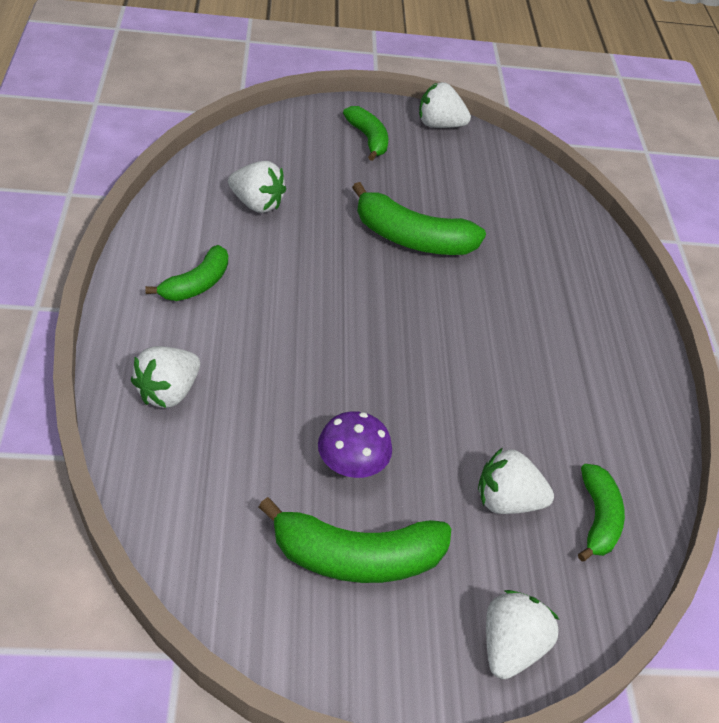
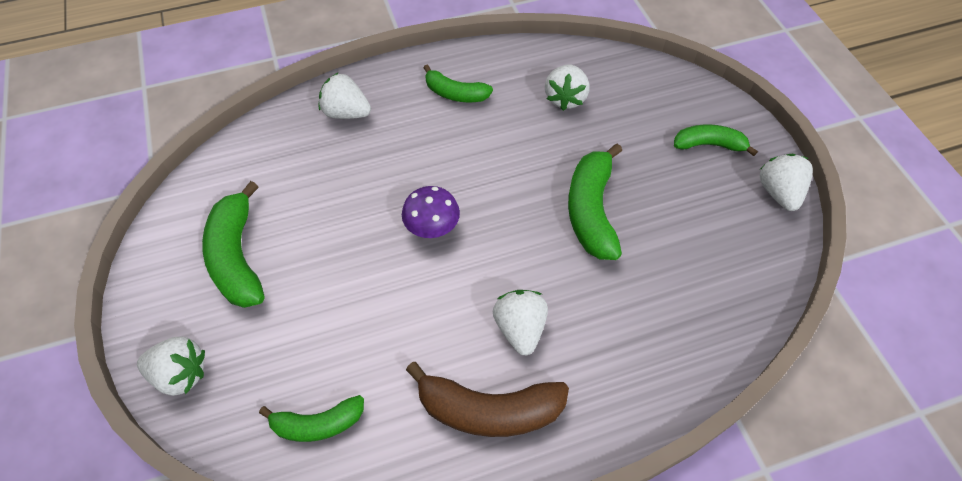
camera: 80 degrees right, 10 degrees up
purple mushroom [318,411,392,478] -> purple mushroom moved to [402,186,460,238]
green banana [343,106,388,161] -> green banana turned 135 degrees counterclockwise [674,124,758,156]
white strawberry [478,447,554,514] -> white strawberry moved to [493,290,548,356]
none -> brown banana [406,362,569,437]

